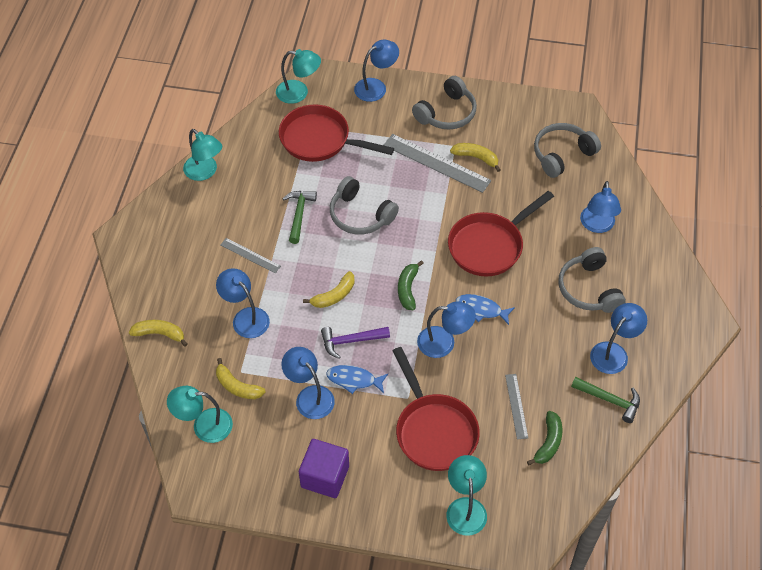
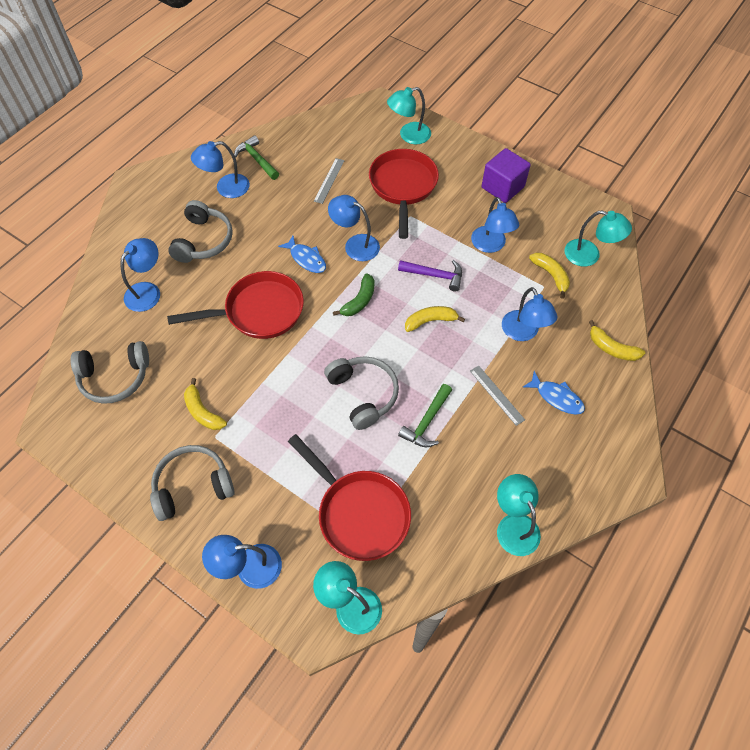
camera: 155 degrees left, 5 degrees up
blue fish [326,365,388,394] -> blue fish moved to [523,371,585,414]
grey ruler [384,134,491,193] -> none
turquoise lamp [446,455,487,536] -> turquoise lamp turned 45 degrees clockwise [387,87,431,144]
green banana [527,411,562,465] -> none

